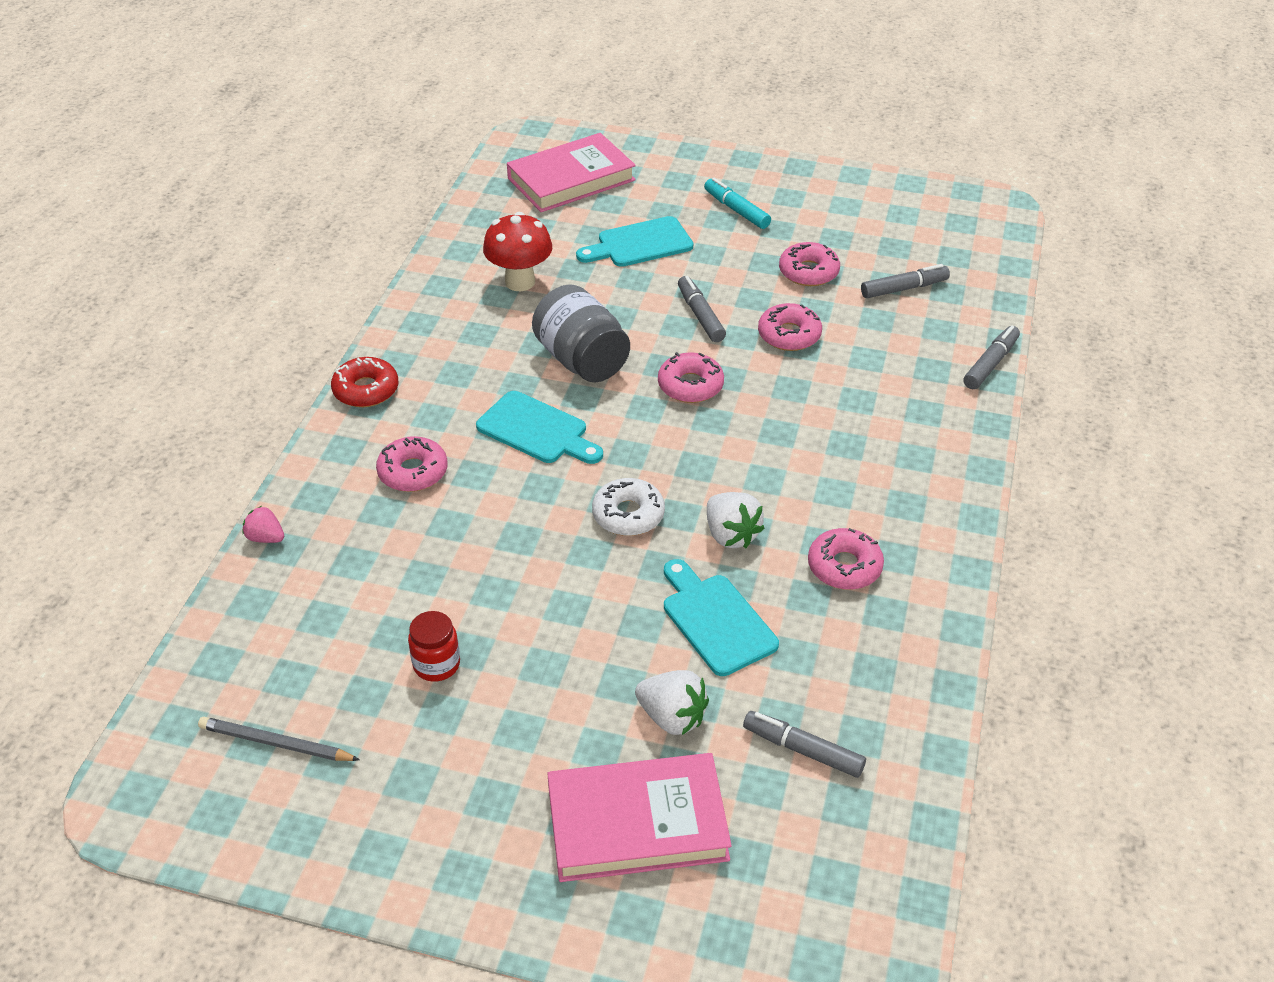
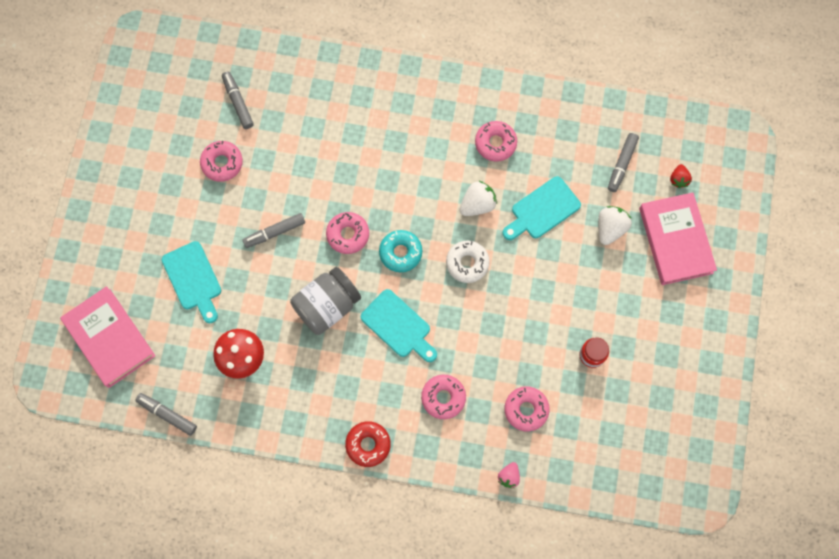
camera: 95 degrees left, 30 degrees up
grey pencil [198,717,360,761] -> none
turquoise cutting board [476,391,603,464] -> turquoise cutting board turned 105 degrees clockwise [361,289,437,362]
turquoise marker [704,178,771,229] -> none
pink donut [758,303,822,351] -> pink donut moved to [504,386,549,432]
grey marker [963,325,1020,389] -> grey marker moved to [135,393,197,436]
none -> turquoise donut [379,230,422,272]
none -> red strawberry [670,164,692,188]

